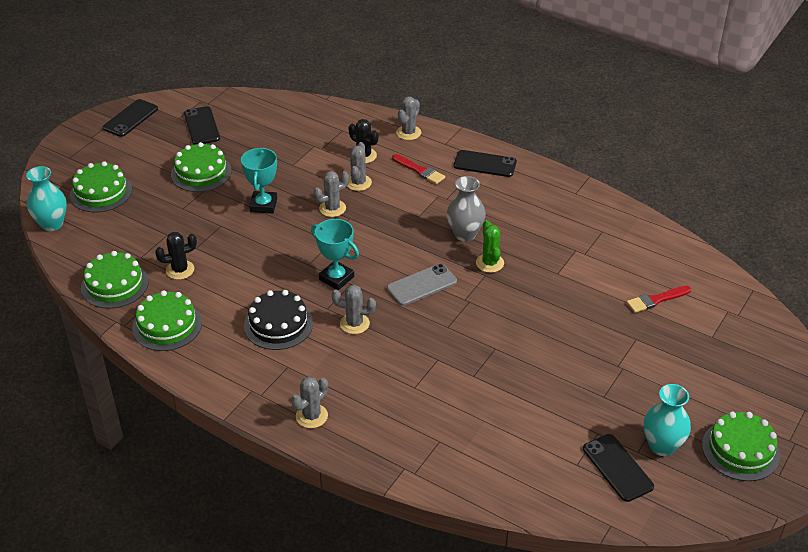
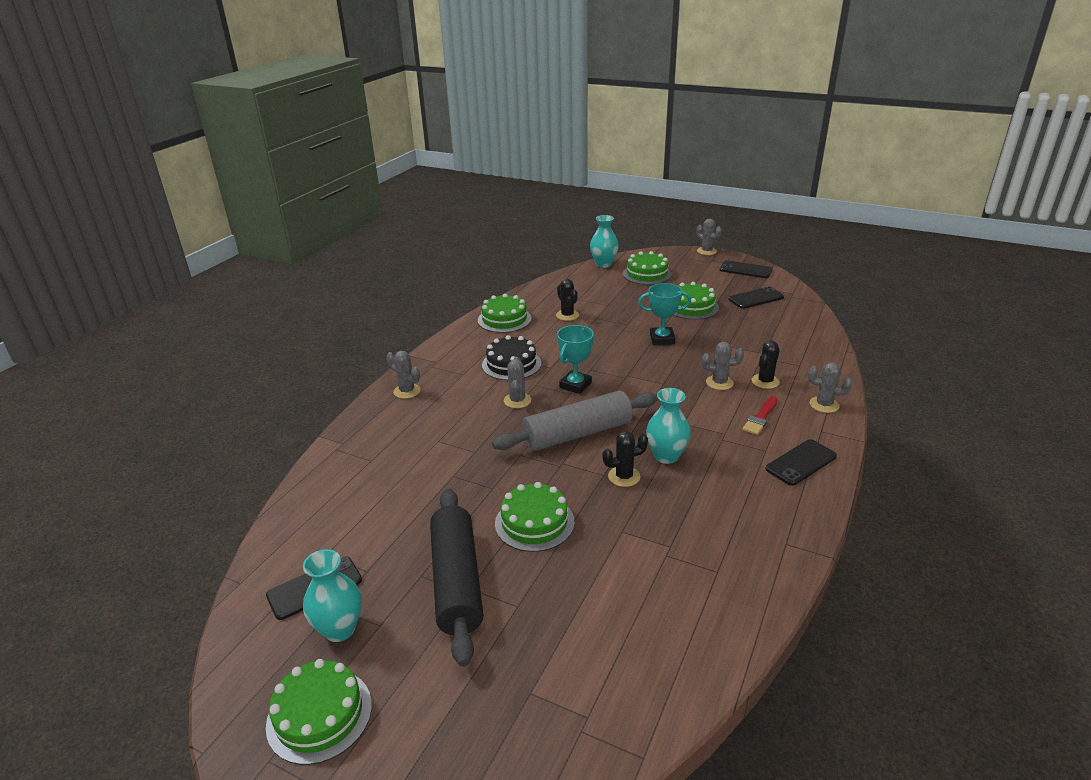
camera: 85 degrees right, 10 degrees down
green cake [81,251,149,309] -> green cake moved to [495,482,574,552]
grey cactus [314,171,349,217] -> grey cactus moved to [697,219,722,255]
grey phone [387,264,457,306] -> grey rolling pin [492,391,658,451]
grey vase [447,176,486,242] -> turquoise vase [646,388,691,464]
black phone [454,150,517,177] -> black phone turned 45 degrees clockwise [766,439,837,486]
green cactus [476,220,504,273] -> black cactus [603,431,648,487]
red brush [626,286,691,313] -> none
none -> black rolling pin [430,489,483,667]

